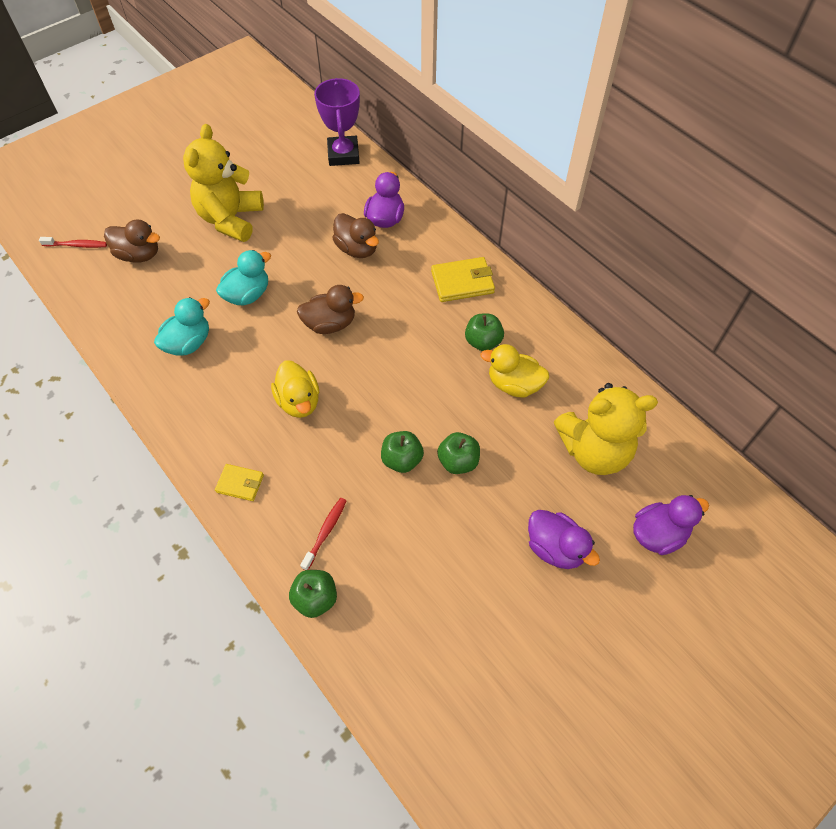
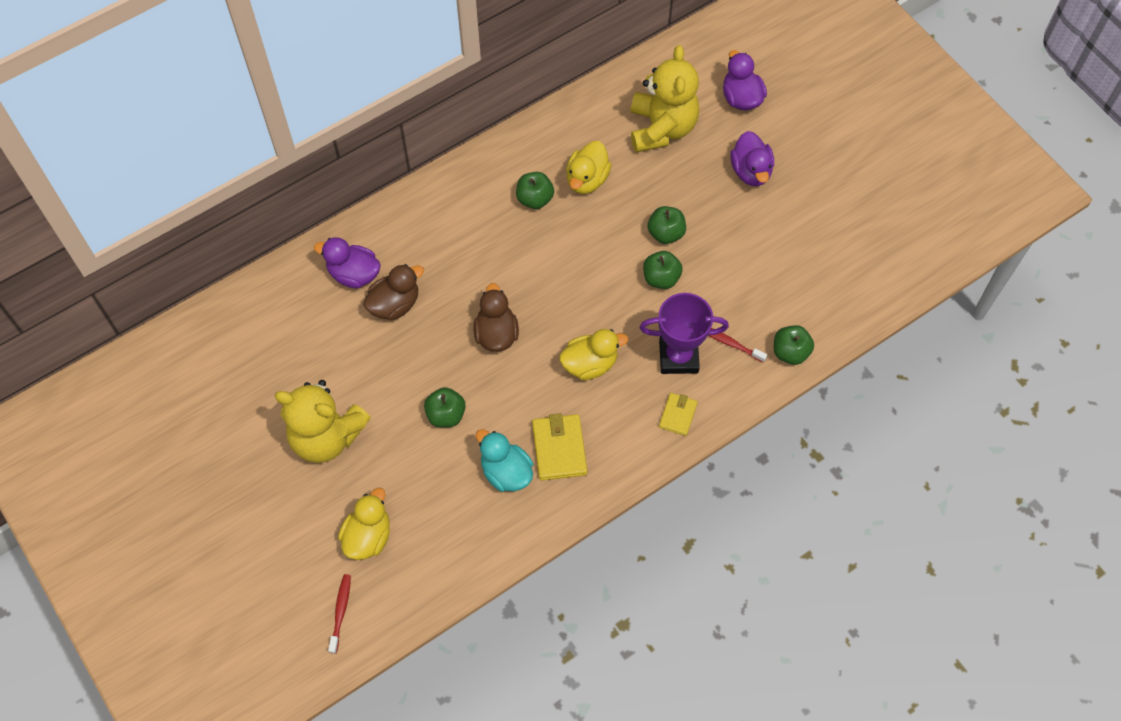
camera: 85 degrees left, 5 degrees up
brown duck [104,220,160,263] -> yellow duck [338,488,390,560]
turquoise duck [216,250,271,305] -> green apple [424,387,466,428]
purple trophy [314,78,360,166] -> purple trophy moved to [640,293,729,374]
yellow wallet [431,257,495,302] -> yellow wallet moved to [532,413,587,481]
purple duck [528,510,600,569] -> purple duck turned 120 degrees clockwise [730,131,774,186]

